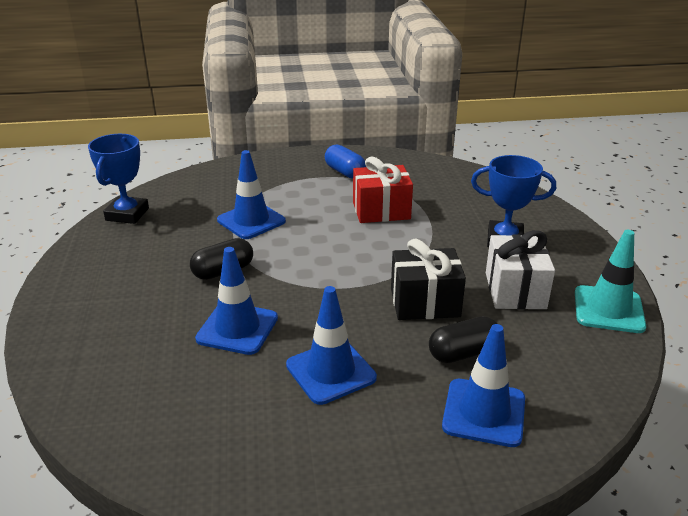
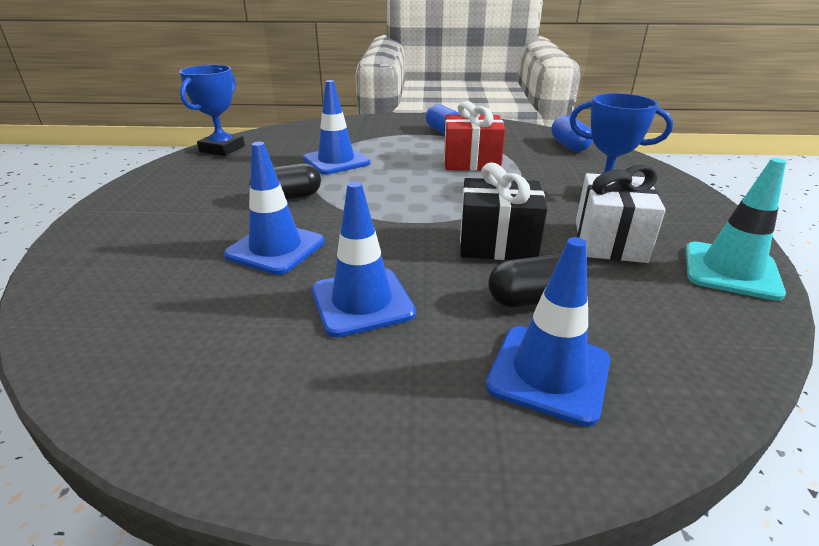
camera: 10 degrees right, 0 degrees up
none -> blue capsule [551,115,593,152]

